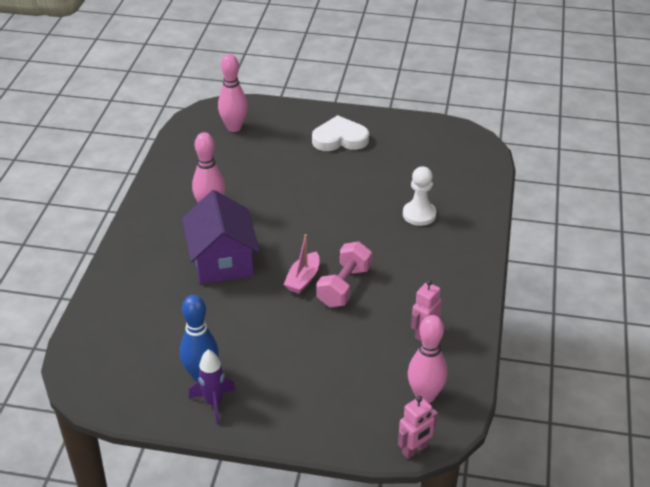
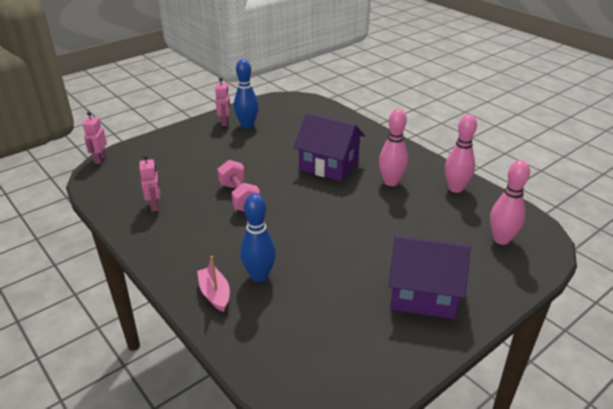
camera: 130 degrees right, 5 degrees down
purple rocket [189,349,236,424] -> pink robot [215,77,230,126]
pink boat [284,234,319,294] -> pink boat moved to [197,256,230,312]
white heart [312,115,369,151] -> purple house [389,235,471,319]
white pawn [403,166,436,226] -> blue bowling pin [240,193,276,282]
pink bowling pin [408,315,447,403] -> pink bowling pin moved to [445,114,477,193]

